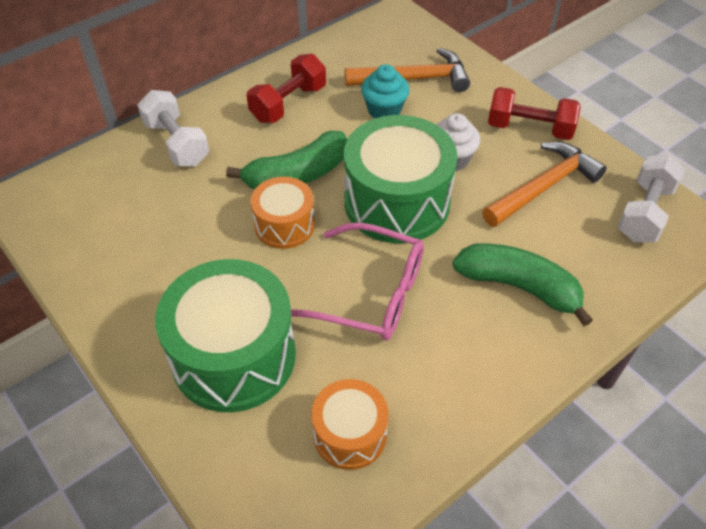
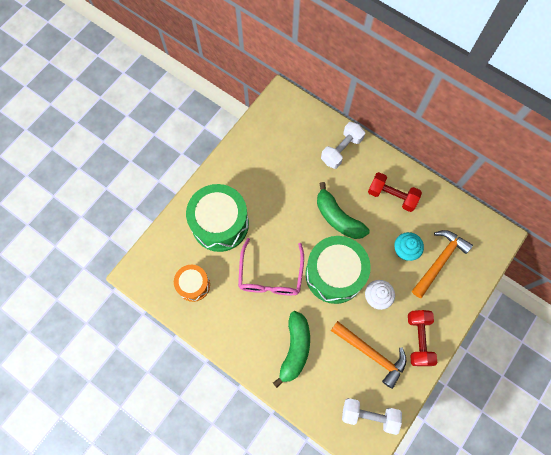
camera: 75 degrees right, 20 degrees up
orange drum [251,177,315,249] -> none
orange hammer [345,48,470,92] -> orange hammer turned 120 degrees counterclockwise [412,230,473,298]

